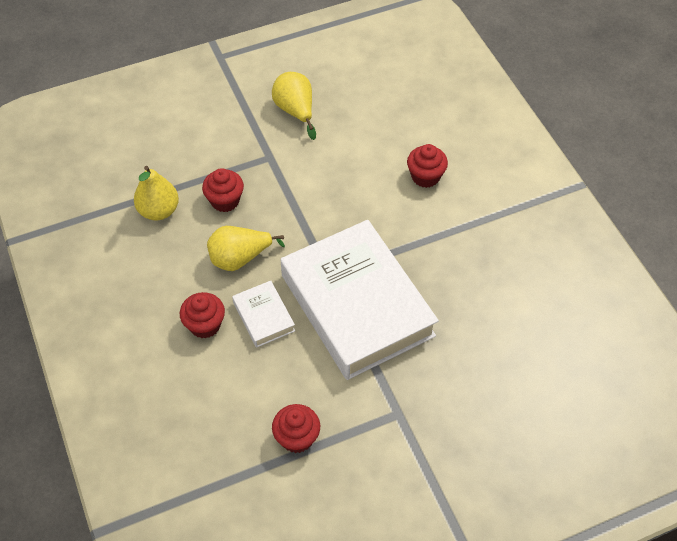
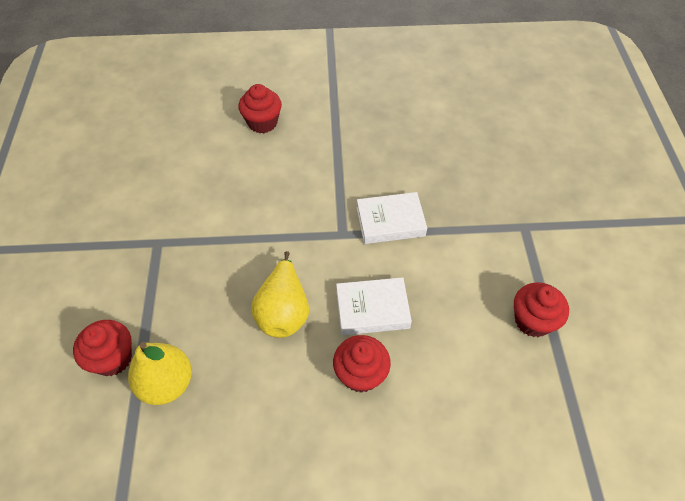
camera: 70 degrees left, 0 degrees up
red cupcake [202,168,244,212] -> red cupcake moved to [73,320,132,376]
yellow pear [272,72,316,140] -> none
white book [281,220,439,380] -> white book [357,192,427,244], size x0.42

